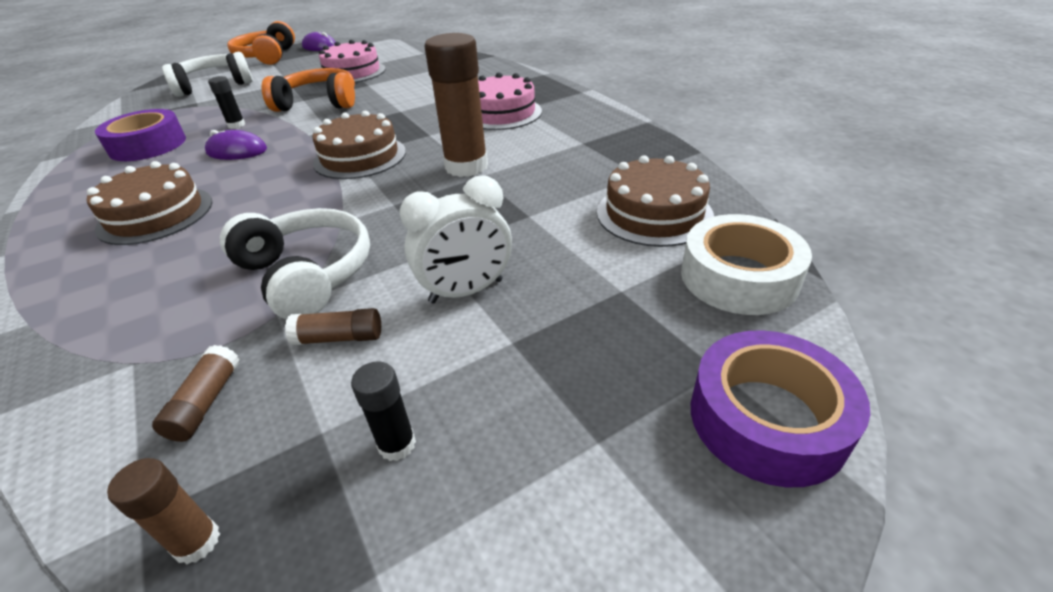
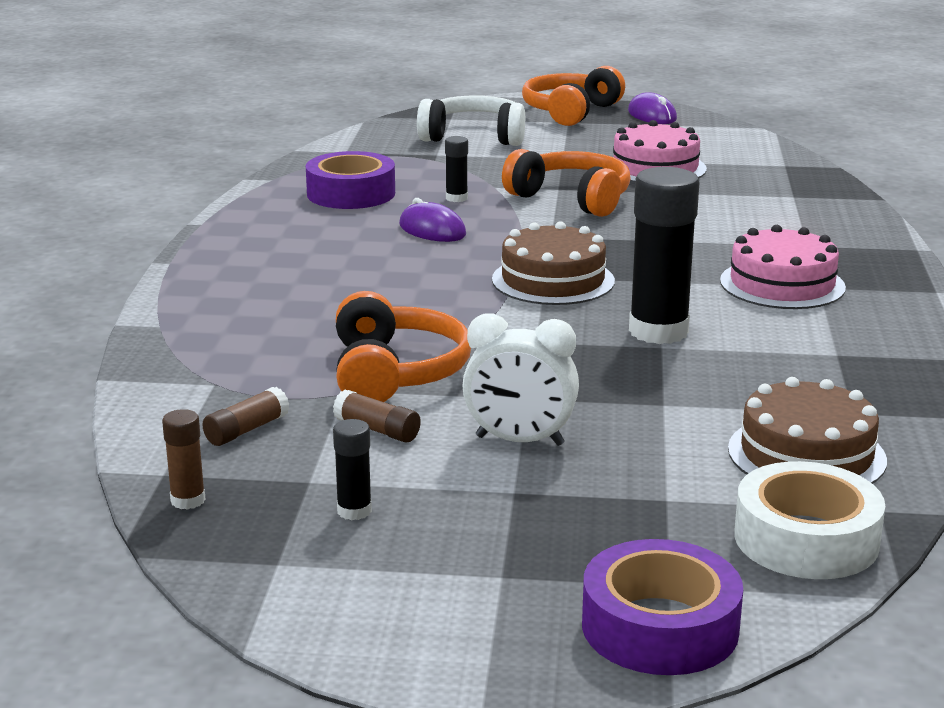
camera: 35 degrees right, 15 degrees down
brown cake [87,161,212,245] -> none
white headphones [220,208,370,319] -> orange headphones [336,291,471,402]
brown glue stick [424,33,488,177] -> black glue stick [629,167,699,344]

